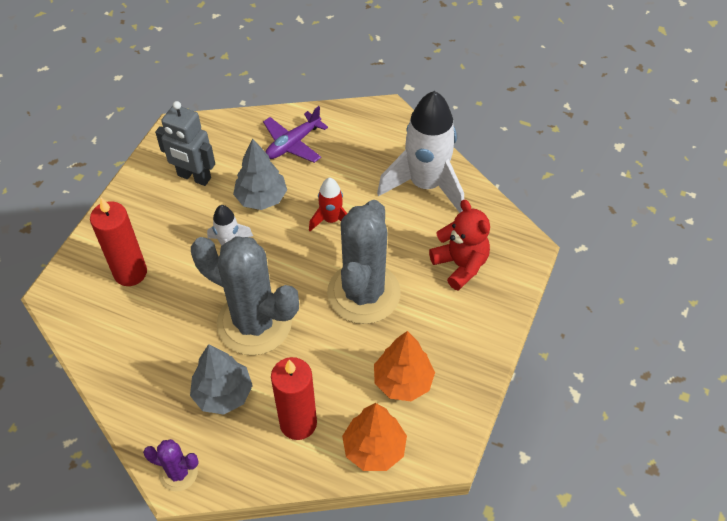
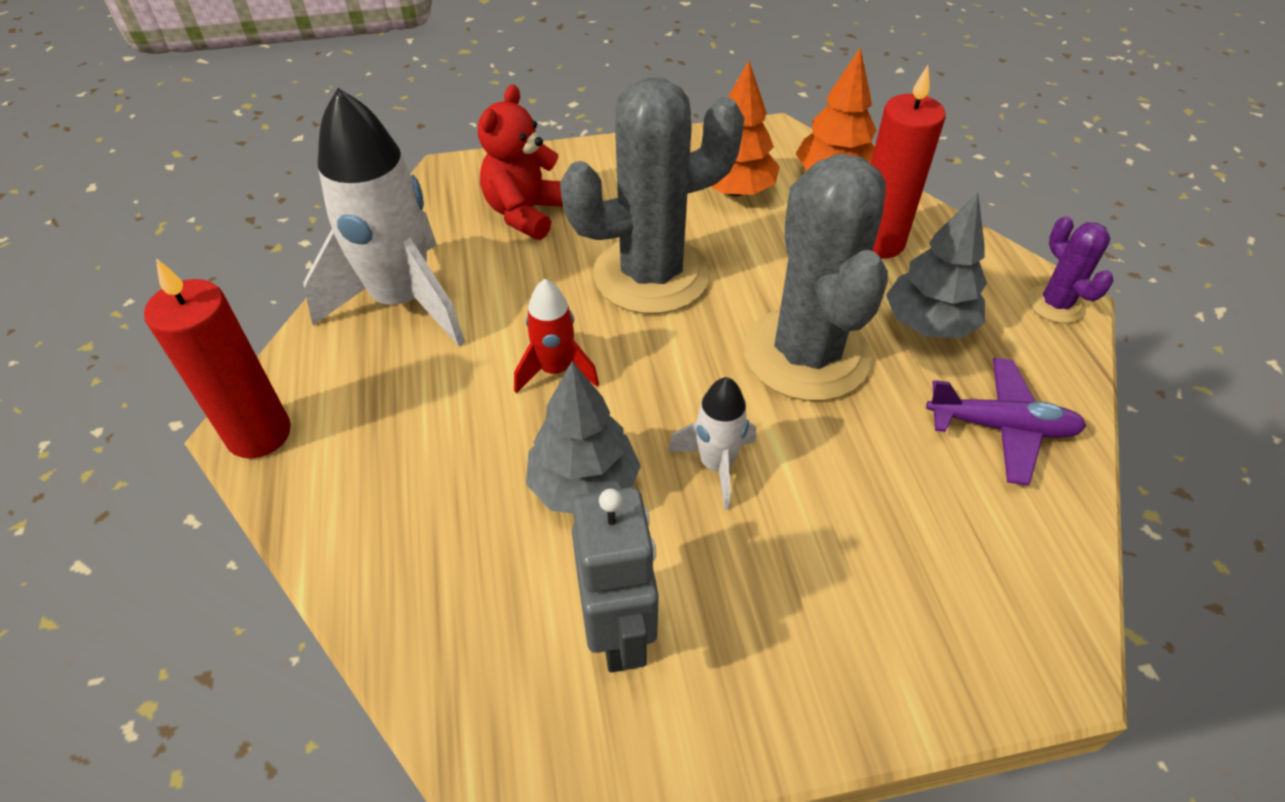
camera: 125 degrees left, 5 degrees down
red candle [90,198,147,286] -> red candle moved to [144,258,291,459]
purple plane [263,106,328,163] -> purple plane moved to [926,358,1086,485]

